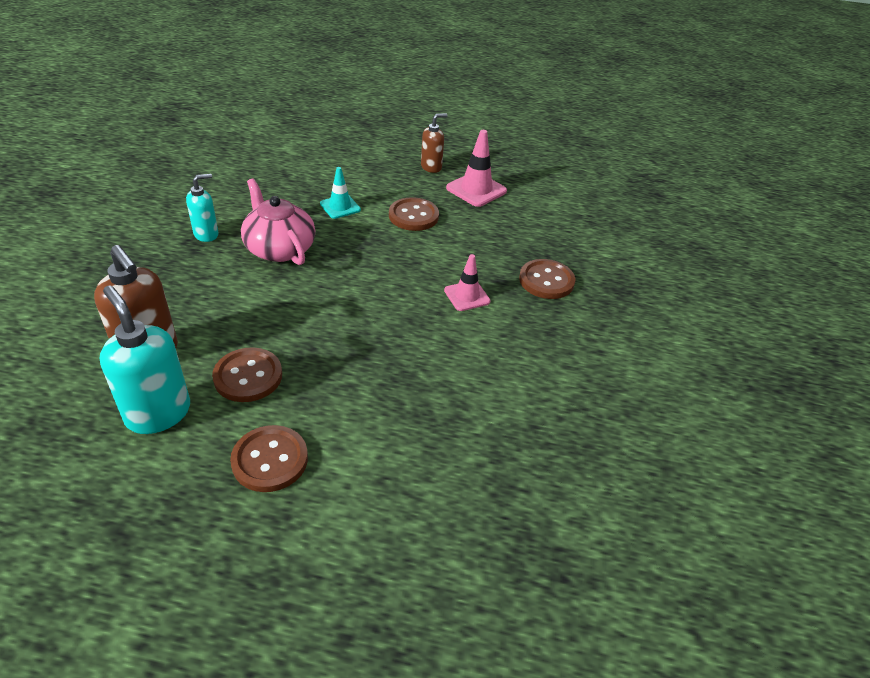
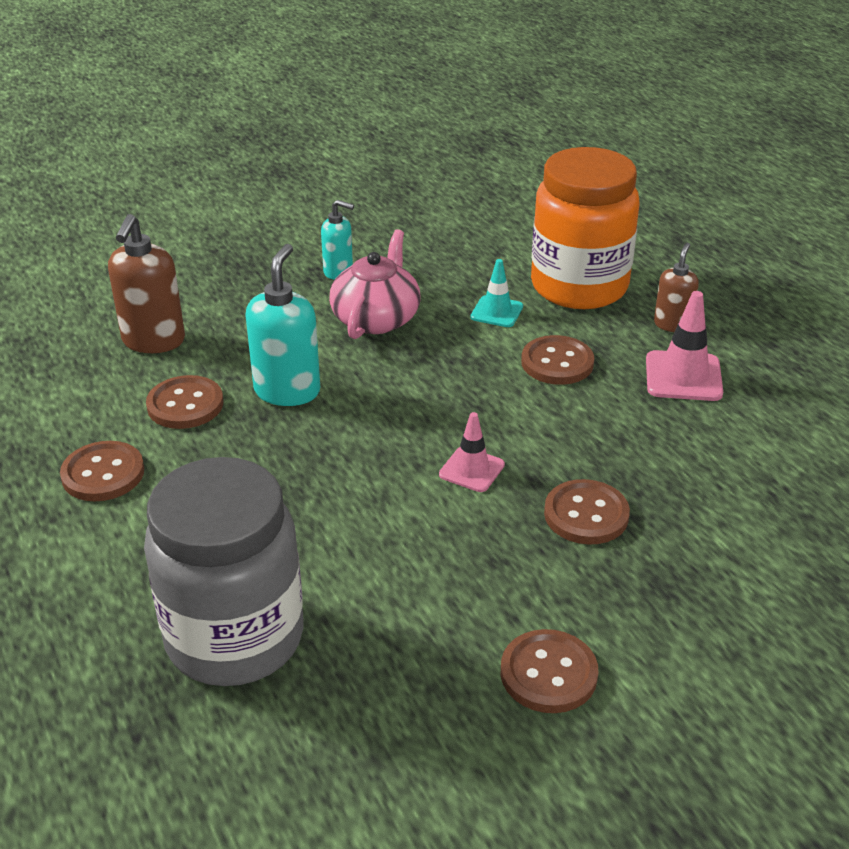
camera: 55 degrees right, 5 degrees down
turquoise soap dispenser [100,285,190,434] -> turquoise soap dispenser moved to [245,244,320,406]
brown soap dispenser [421,113,448,173] -> brown soap dispenser turned 90 degrees counterclockwise [654,243,699,332]
none -> grey jar [144,457,304,686]
none -> brown button [501,629,598,713]
none -> orange jar [531,147,640,309]

